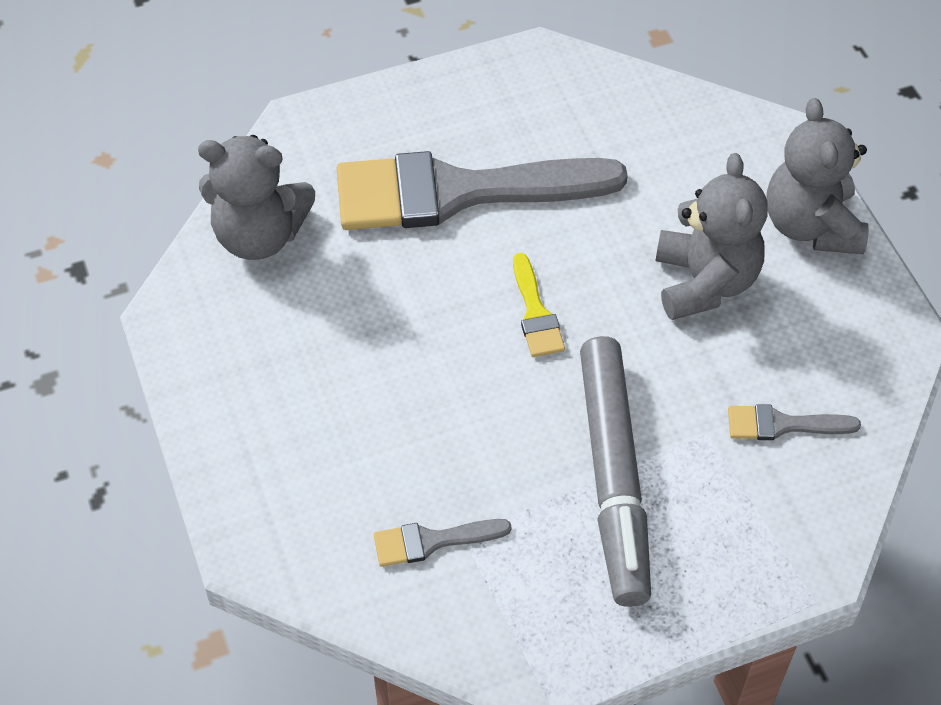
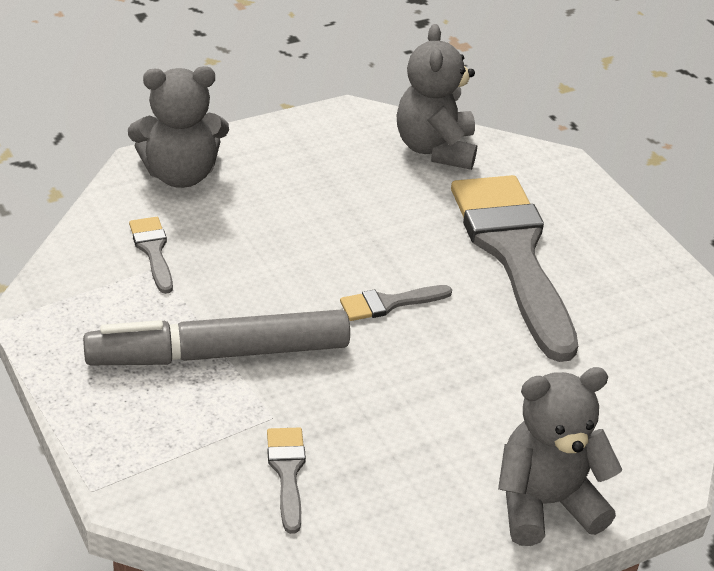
camera: 80 degrees right, 15 degrees down
yellow brush [513,253,565,357] -> grey brush [340,285,452,321]
grey teddy bear [656,153,767,320] -> grey teddy bear moved to [128,66,229,188]

